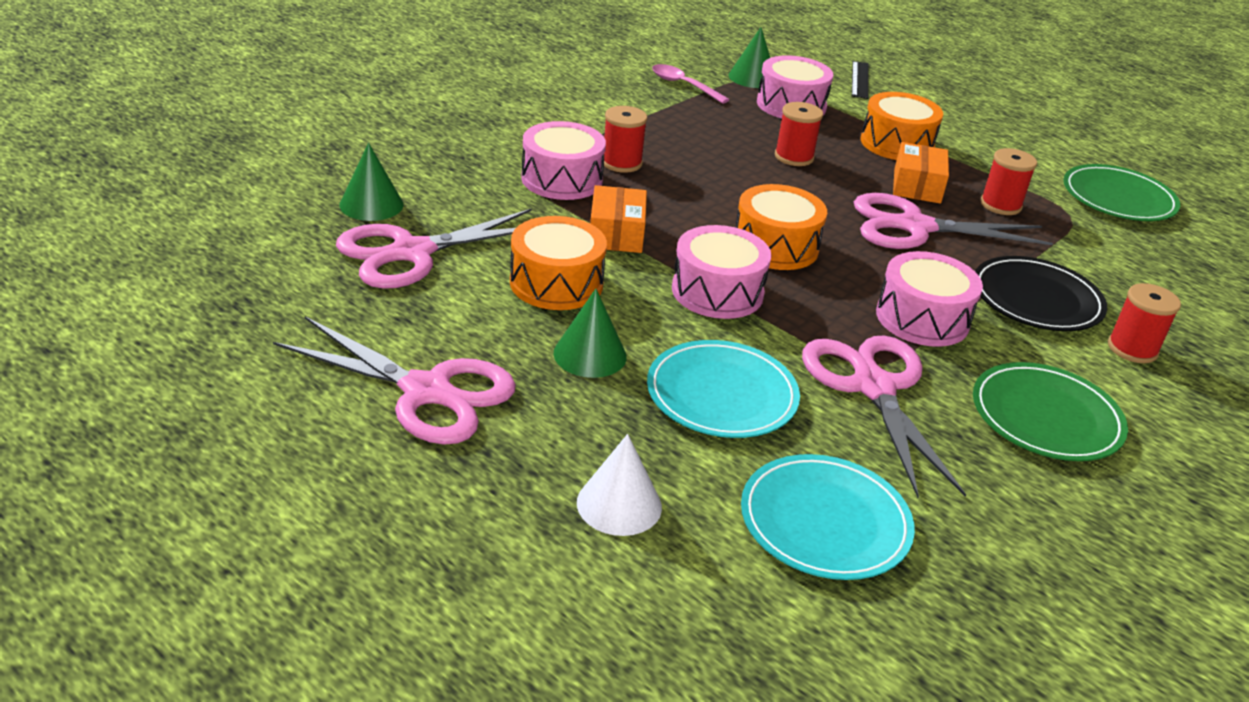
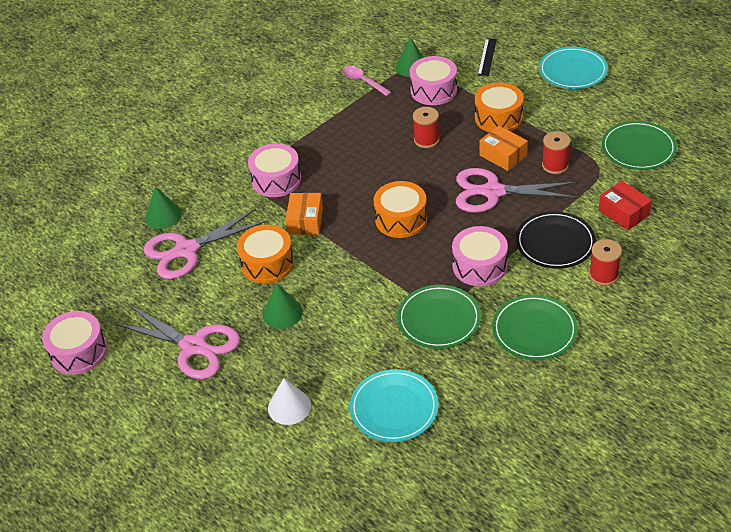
camera: 10 degrees right, 10 degrees up
red spool [604,106,647,173] -> none
turquoise plate [647,340,800,438] -> turquoise plate moved to [539,47,608,89]
pink drum [672,225,772,319] -> pink drum moved to [42,311,107,375]
pink scissors [802,336,966,498] -> green plate [397,285,481,349]
orange box [893,142,949,204] -> orange box turned 60 degrees counterclockwise [479,126,528,171]
none -> red box [599,181,652,230]

